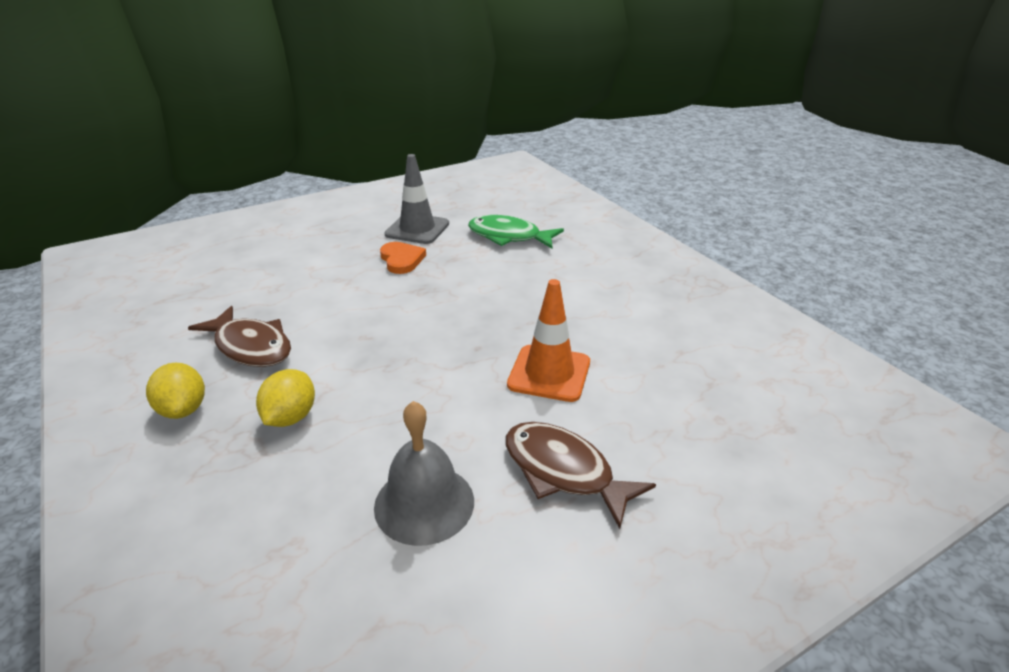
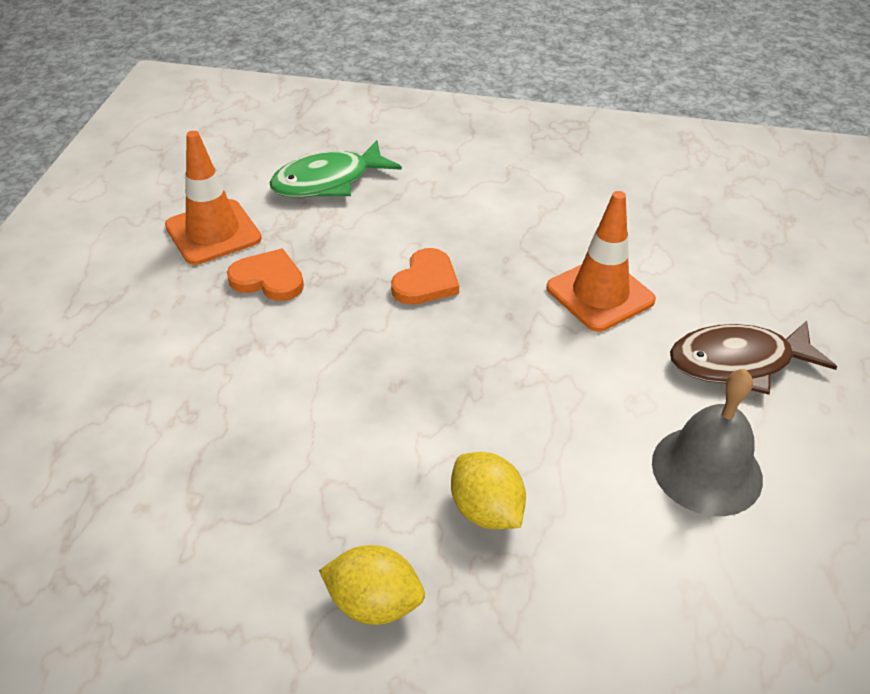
camera: 50 degrees left, 10 degrees up
brown fish [188,306,291,367] -> none
grey traffic cone [384,154,449,244] -> orange traffic cone [165,131,261,265]
none -> orange heart [391,248,459,305]

